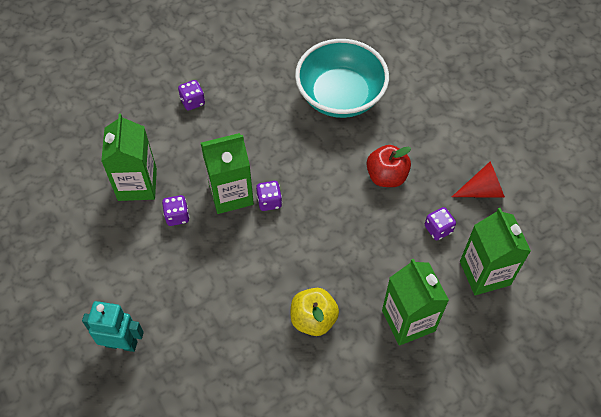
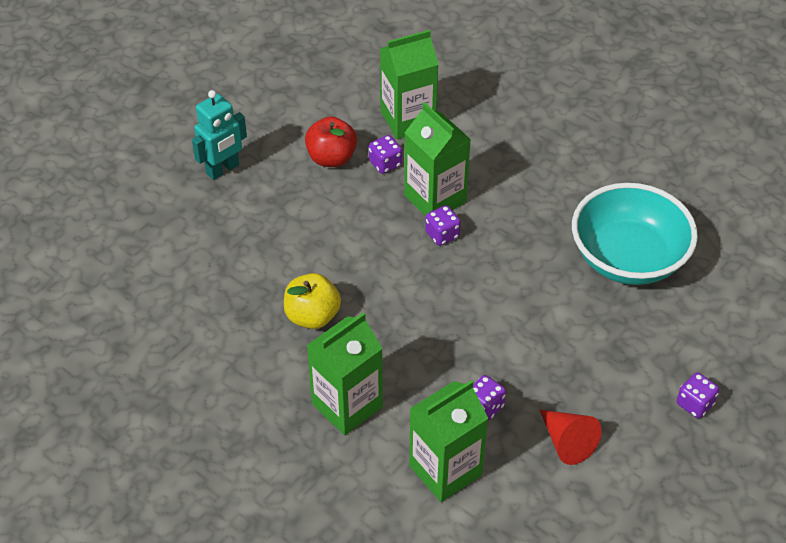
camera: 70 degrees right, 10 degrees down
turquoise robot [82,301,144,352] -> turquoise robot turned 60 degrees clockwise [192,90,247,180]
purple dice [178,80,205,111] -> purple dice moved to [677,373,719,418]
red apple [367,145,411,187] -> red apple moved to [305,116,357,167]

